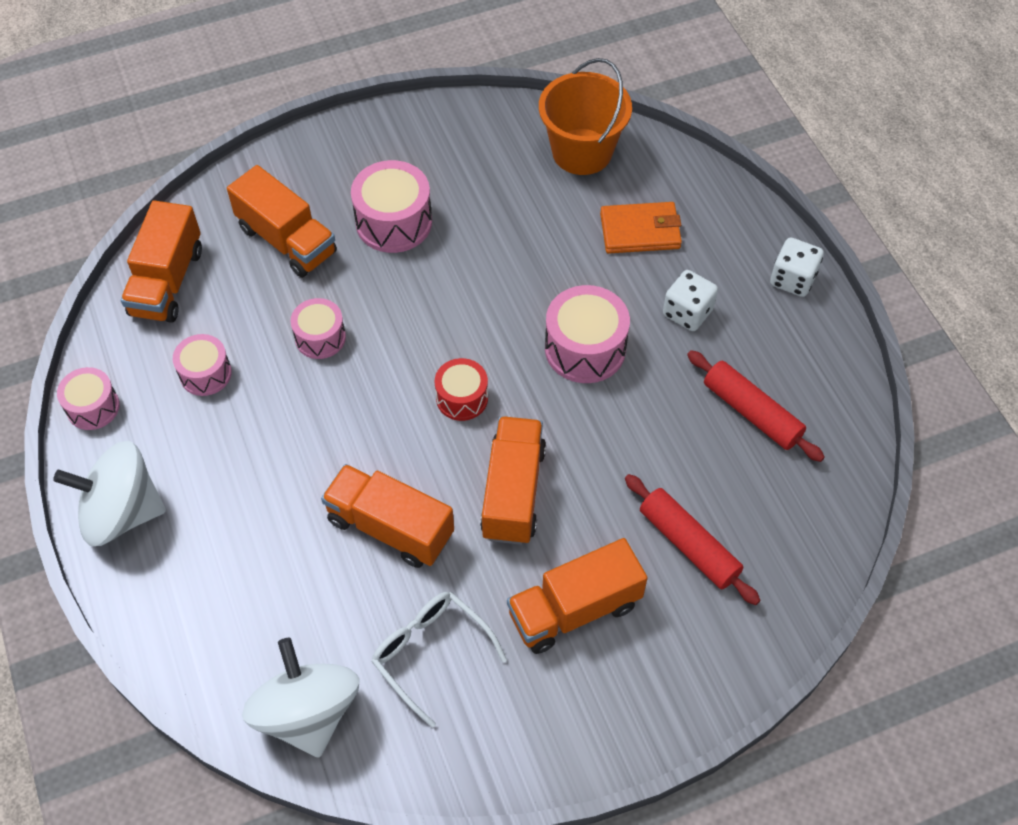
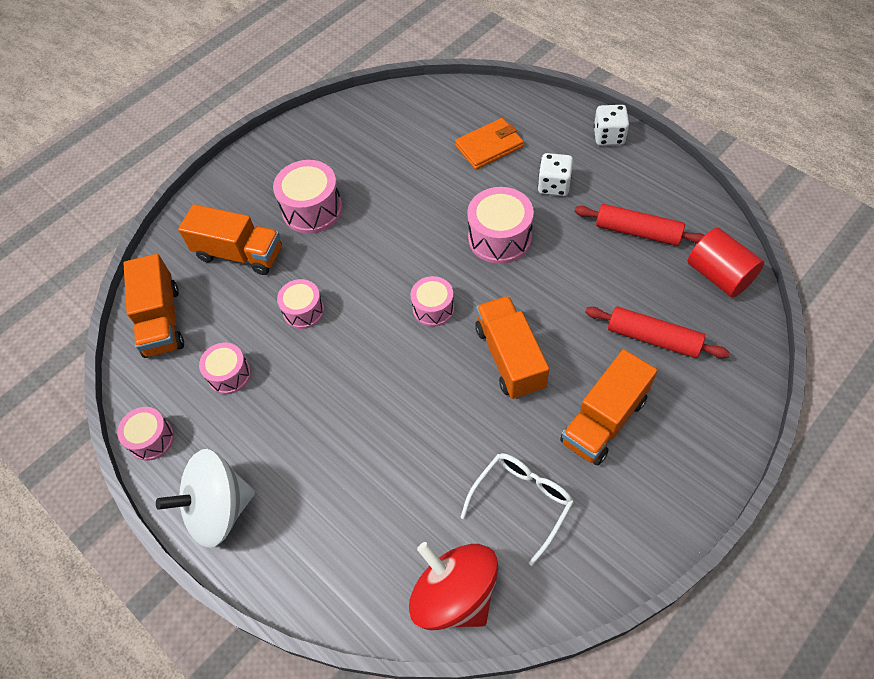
camera: 20 degrees left, 0 degrees up
white spinning top [242,638,360,758] -> red spinning top [409,542,498,630]
orange truck [321,464,454,568] -> none
white glasses [371,592,507,728] -> white glasses turned 105 degrees clockwise [461,453,574,566]
red drum [435,358,488,421] -> pink drum [411,276,454,327]
orange bucket [539,58,632,175] -> none
none -> red cylinder [687,228,764,298]

